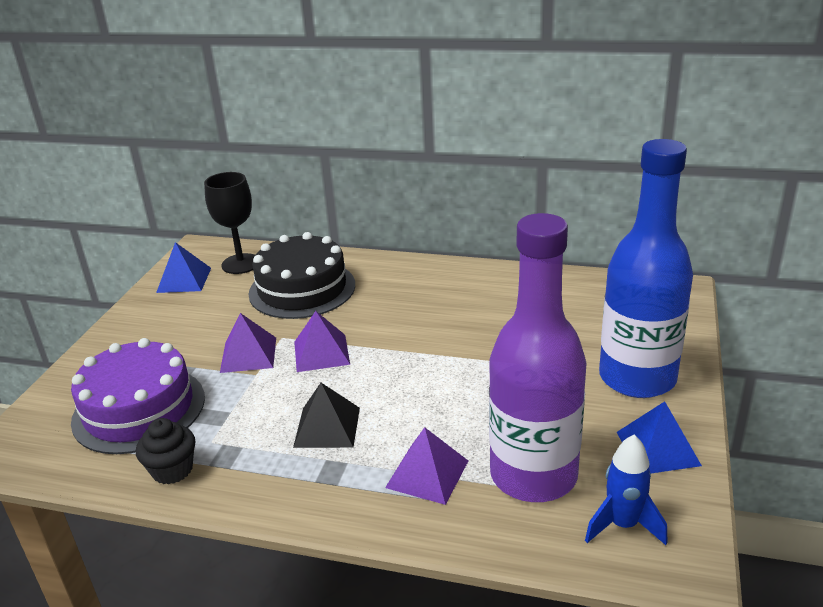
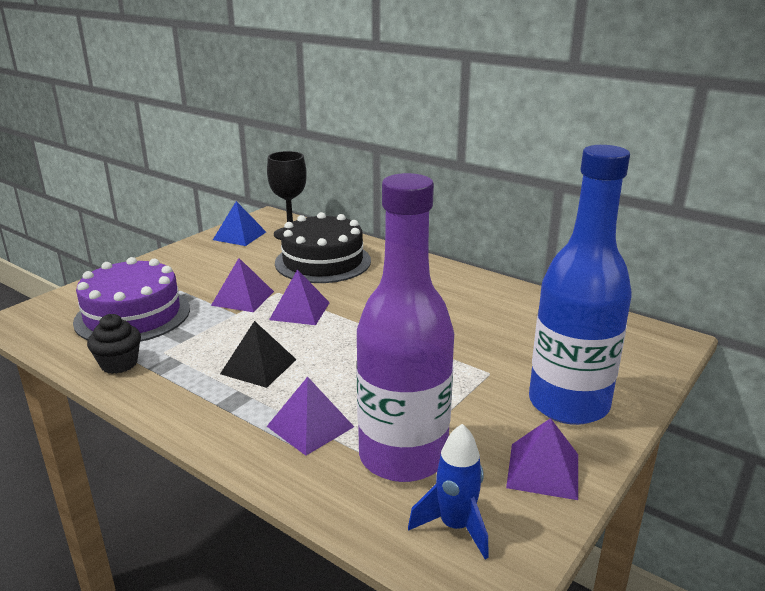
camera: 20 degrees right, 5 degrees down
blue pyramid [617,401,702,473] -> purple pyramid [506,418,578,500]

